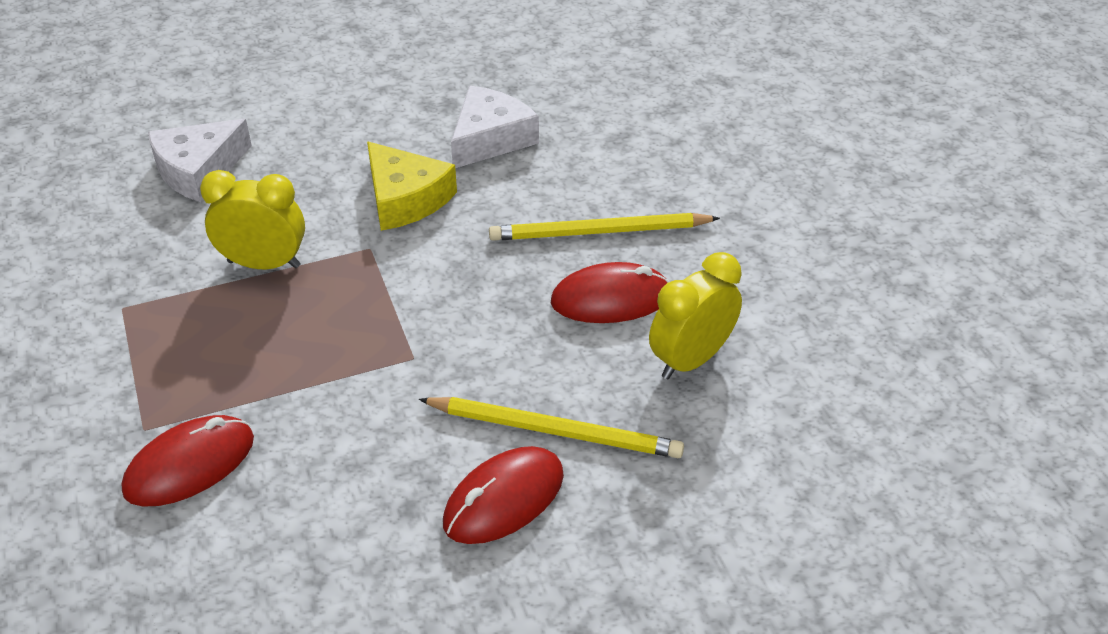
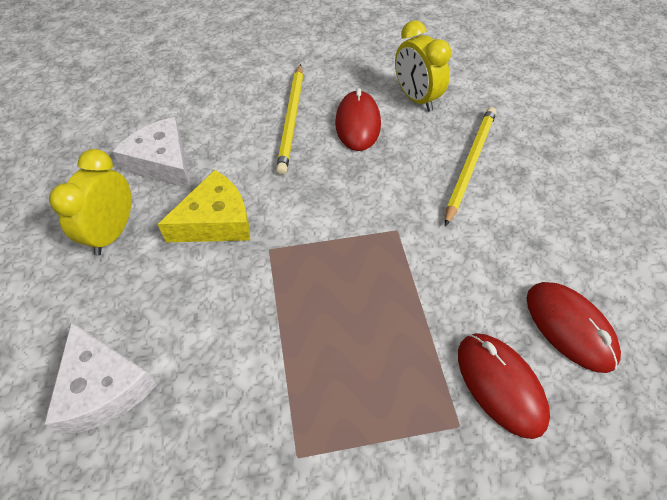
camera: 80 degrees left, 10 degrees up
yellow clock [200,170,305,269] -> yellow clock moved to [49,149,131,256]
red mouse [443,446,564,544] -> red mouse moved to [527,282,621,373]

